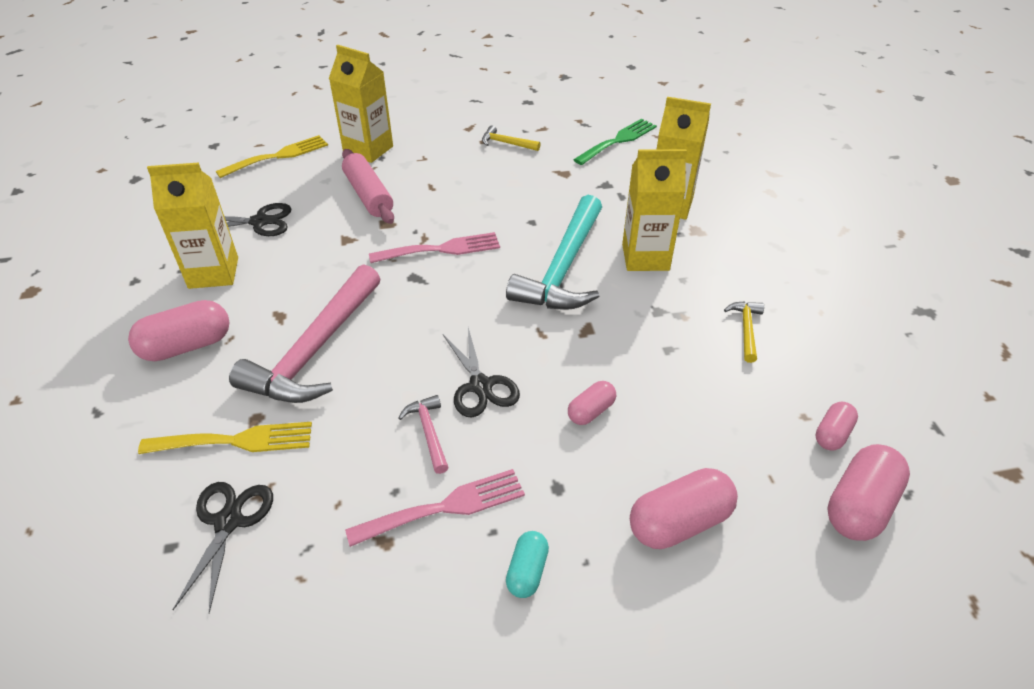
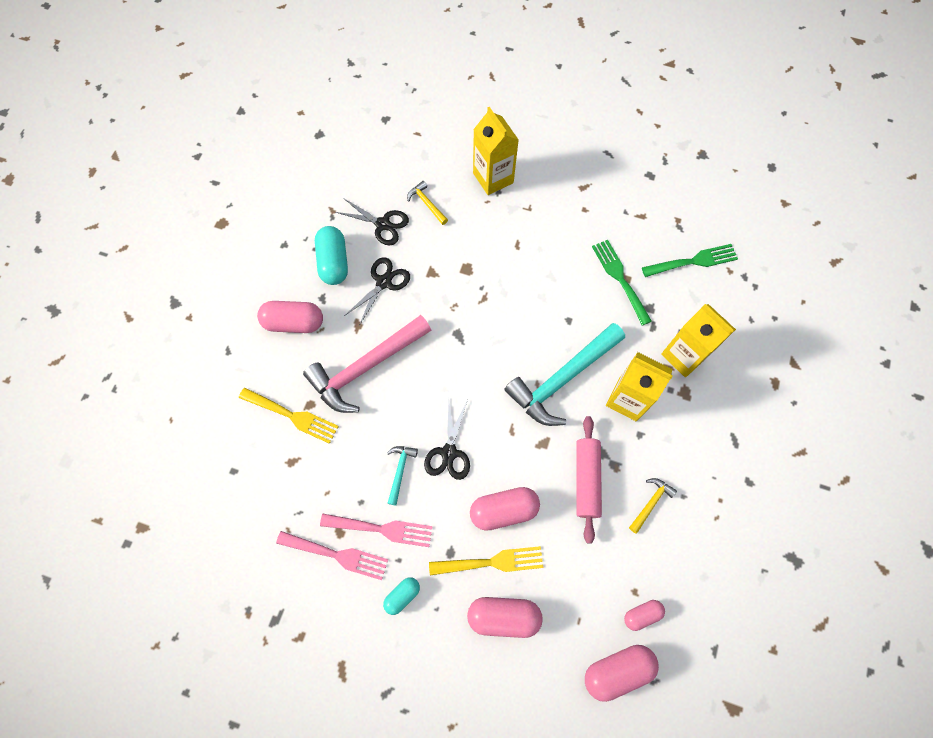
camera: 30 degrees right, 25 degrees up
yellow carton [147,162,238,289] -> turquoise capsule [315,226,348,285]
black scissors [173,482,273,613] -> black scissors moved to [344,257,410,326]
yellow fork [216,135,328,178] -> yellow fork moved to [429,546,543,575]
pink rolling pin [342,149,394,224] -> pink rolling pin moved to [576,416,602,543]
pink fork [369,232,500,263] -> pink fork moved to [276,531,388,580]
pink hammer [398,395,449,474] -> turquoise hammer [387,446,418,506]
yellow hammer [482,126,541,151] -> yellow hammer moved to [407,181,448,225]
pink capsule [568,381,616,425] -> pink capsule [470,487,540,531], size x1.74
none -> green fork [592,240,652,326]

